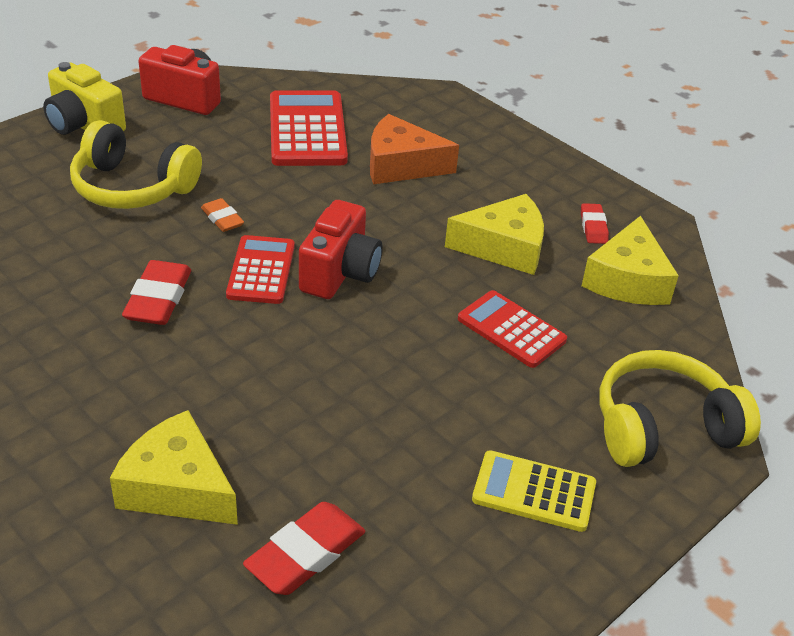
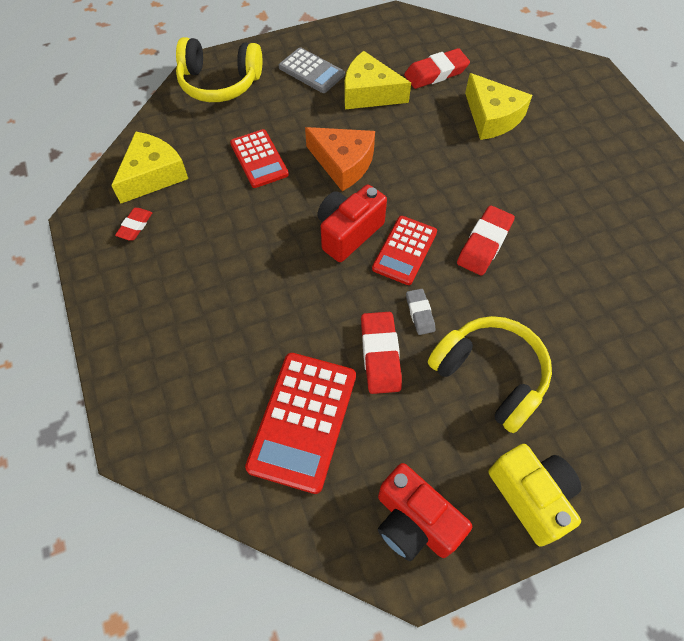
camera: 155 degrees left, 20 degrees up
orange eraser [201,198,244,232] -> grey eraser [406,289,435,335]
orange cheese [370,114,459,184] -> orange cheese moved to [305,127,375,191]
yellow cheese [445,194,544,275] -> yellow cheese moved to [344,51,411,109]
yellow calculator [472,450,596,532] -> grey calculator [279,47,345,93]
none -> red eraser [361,312,402,394]

